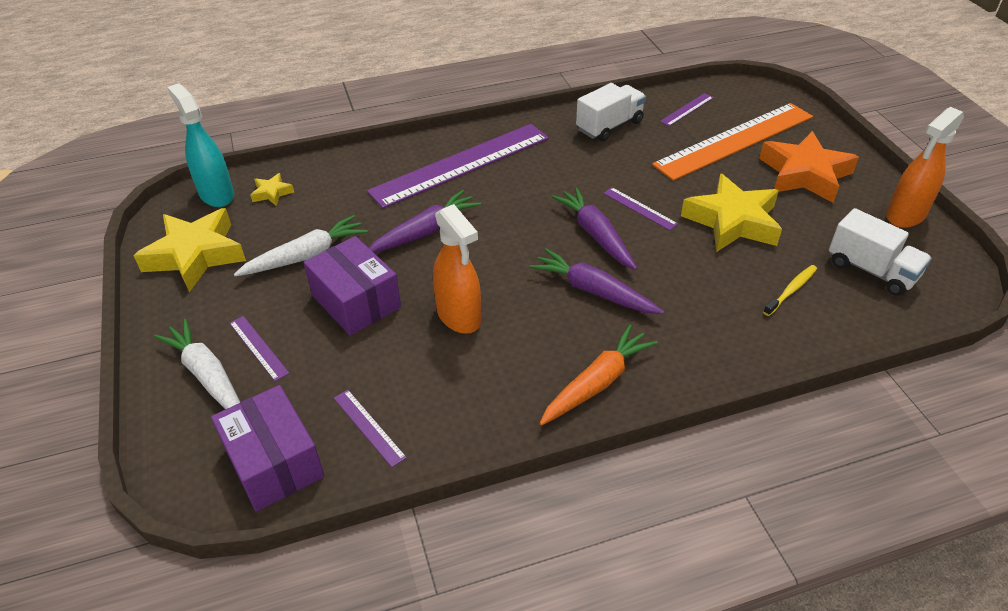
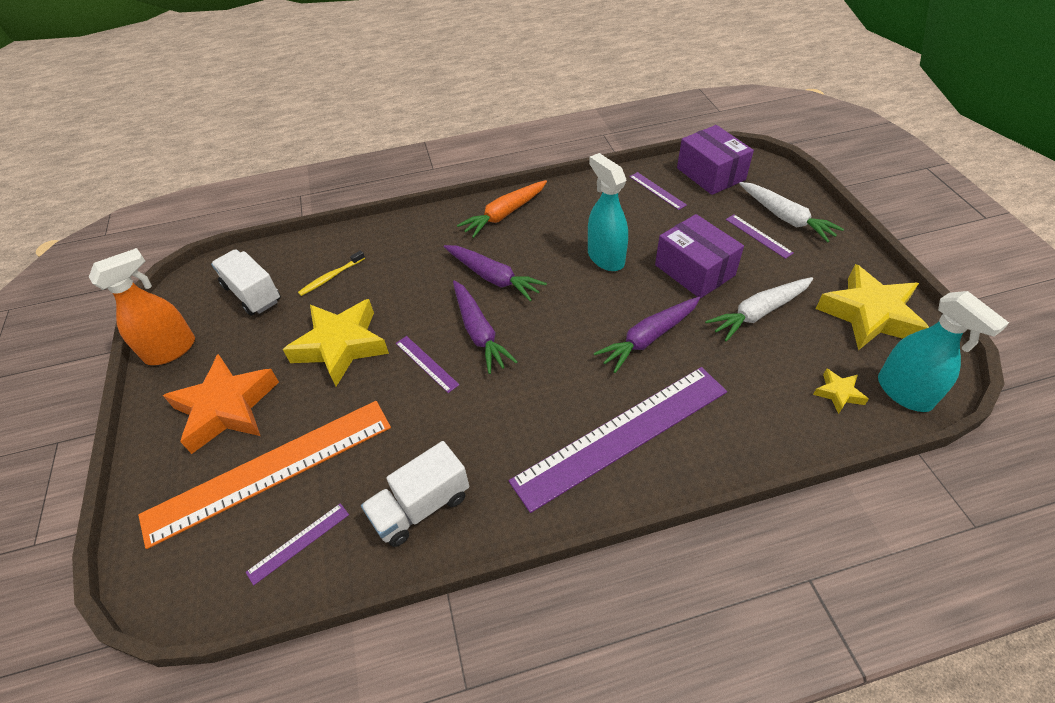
camera: 175 degrees left, 5 degrees up
orange spray bottle [433,204,481,334] -> turquoise spray bottle [588,153,628,271]

